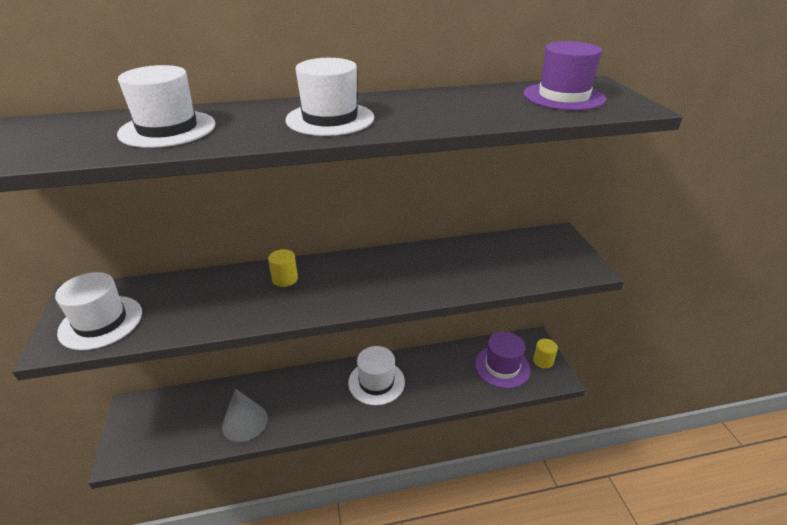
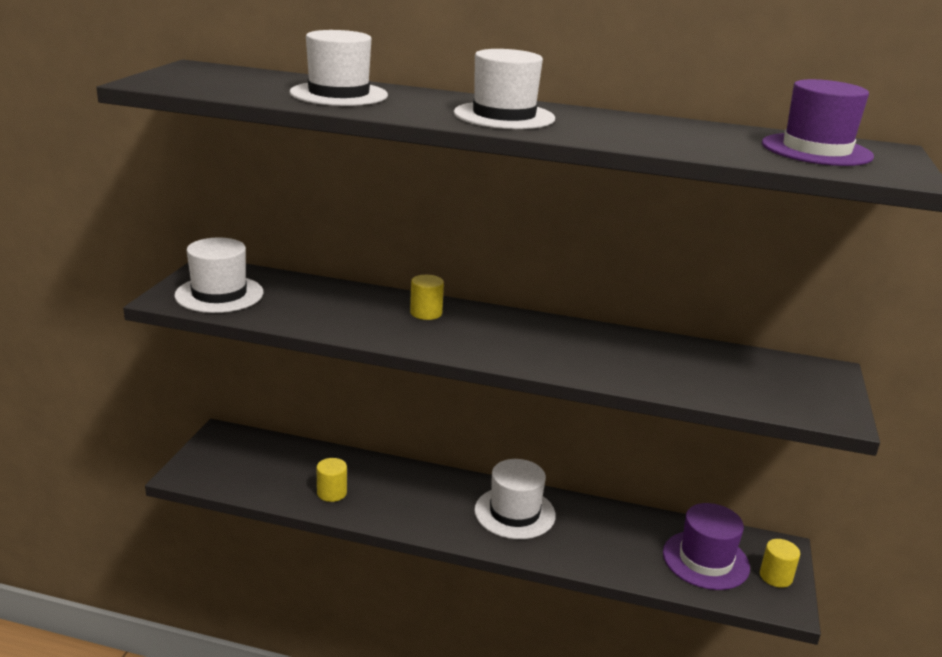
camera: 25 degrees right, 10 degrees down
grey cone [222,389,268,442] -> yellow cylinder [317,458,347,502]

